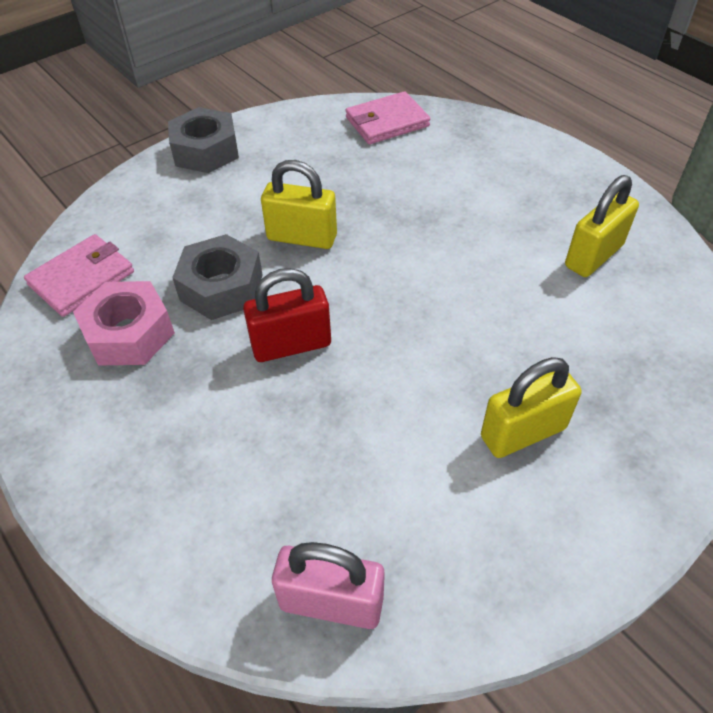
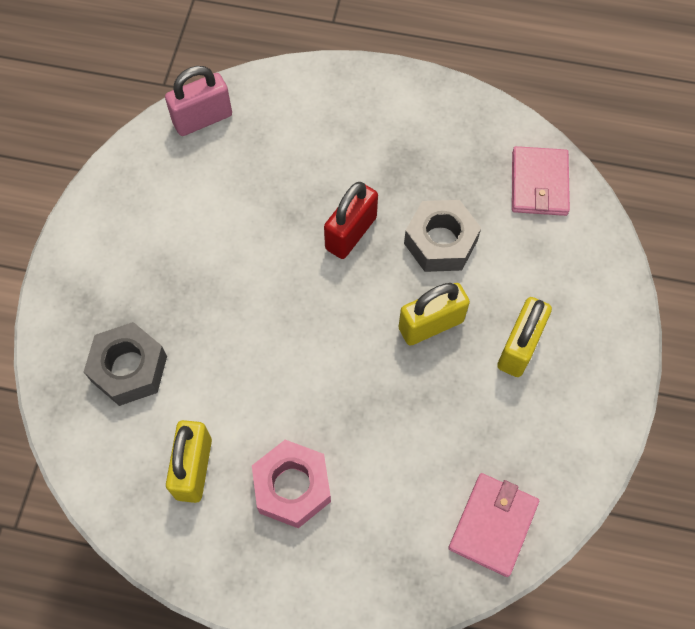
camera: 140 degrees right, 15 degrees up
pink nut [73,281,175,365] -> pink nut moved to [252,440,331,528]
grey nut [168,107,239,173] -> grey nut moved to [84,322,167,406]
yellow padlock [481,357,582,458] -> yellow padlock moved to [497,297,552,377]

